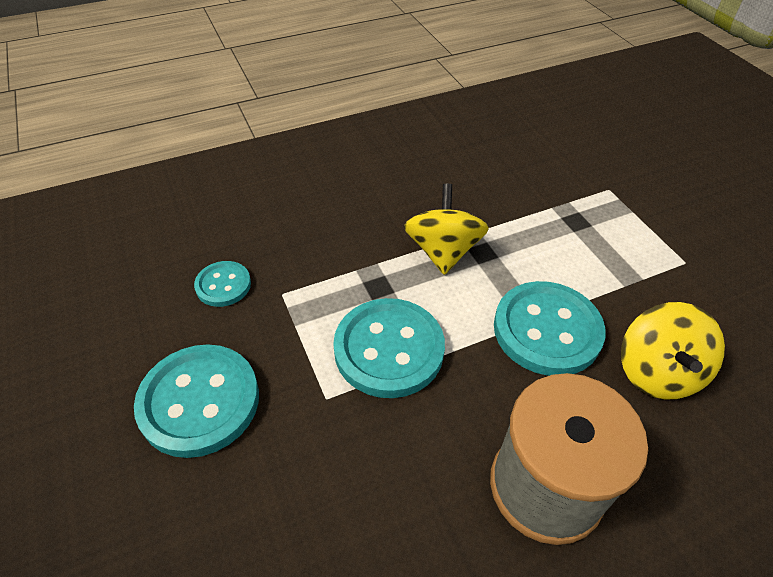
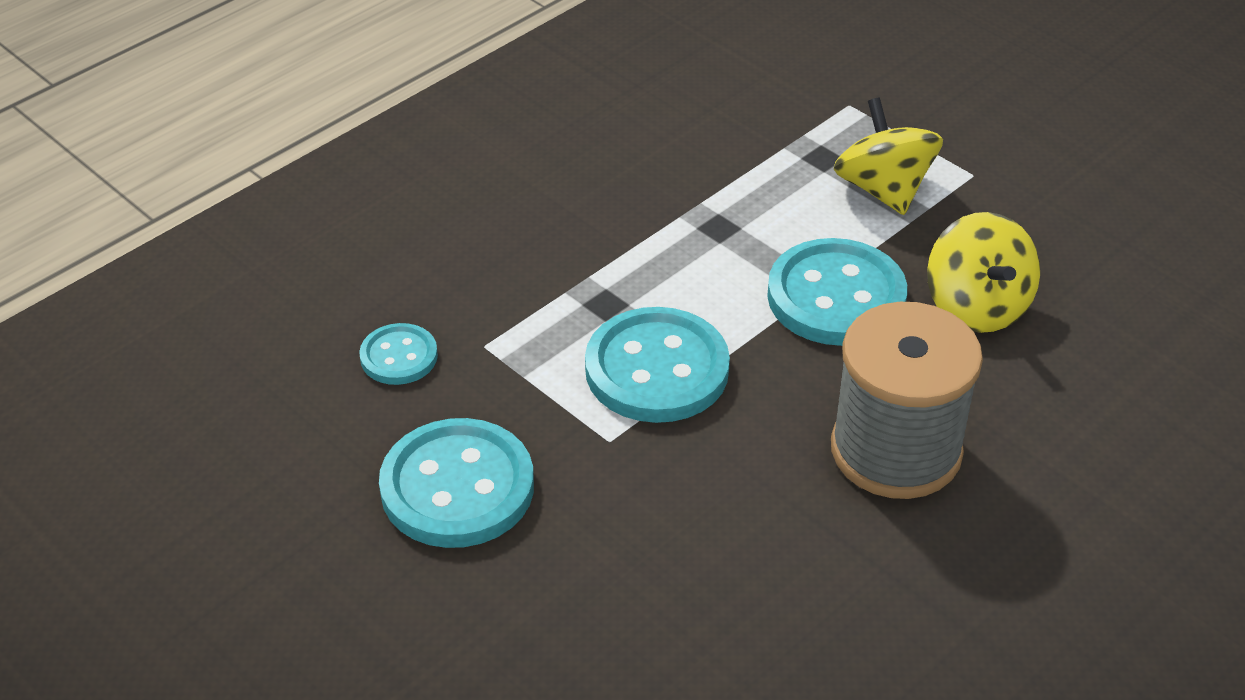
camera: 20 degrees left, 5 degrees down
yellow spinning top [404,184,489,275] -> yellow spinning top moved to [834,98,943,215]

